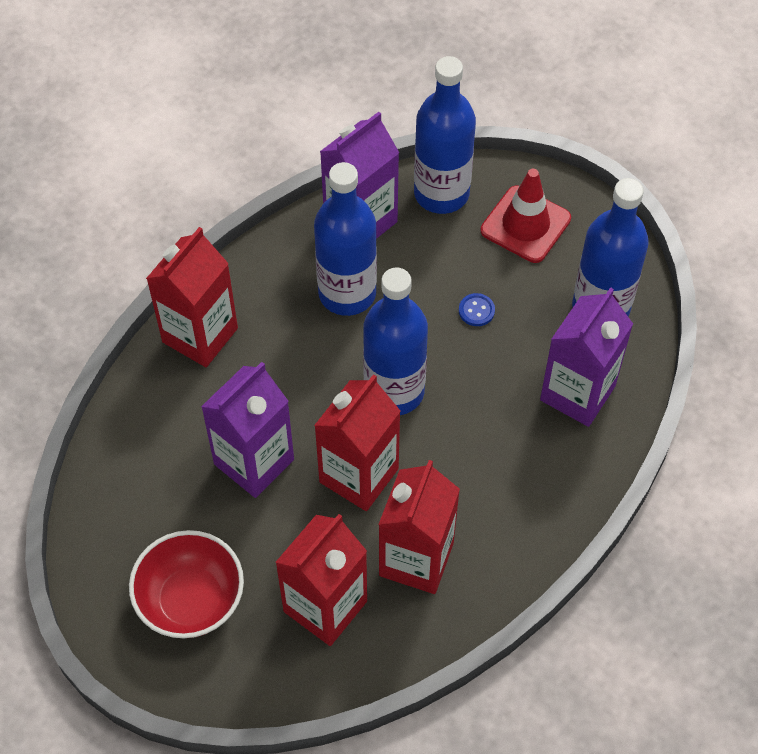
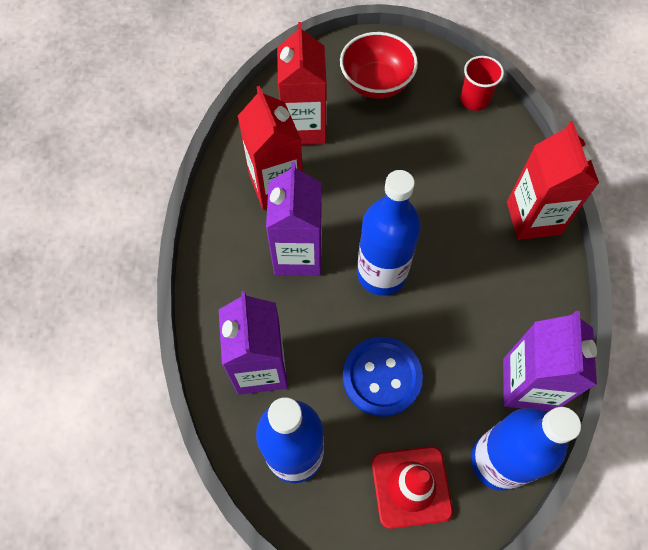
camera: 140 degrees right, 5 degrees up
purple carton [201,362,294,498] -> purple carton moved to [266,162,322,276]
blue bottle [314,162,377,316] -> none
red carton [314,374,401,511] -> none
blue button [459,293,495,326] -> blue button [343,337,423,417], size x2.39
none -> red cup [460,56,504,111]

